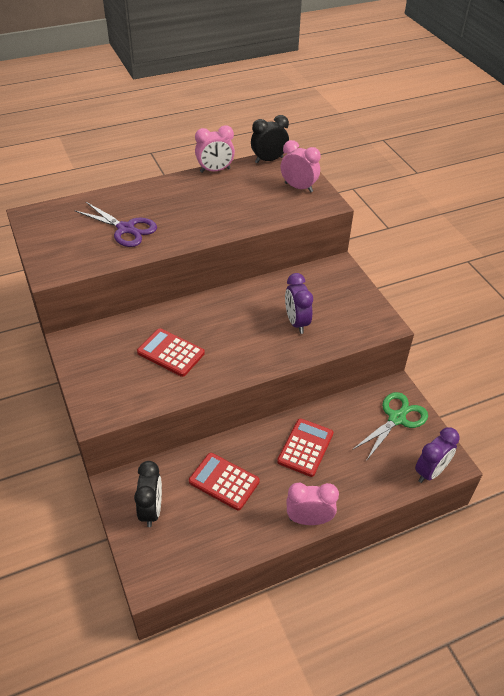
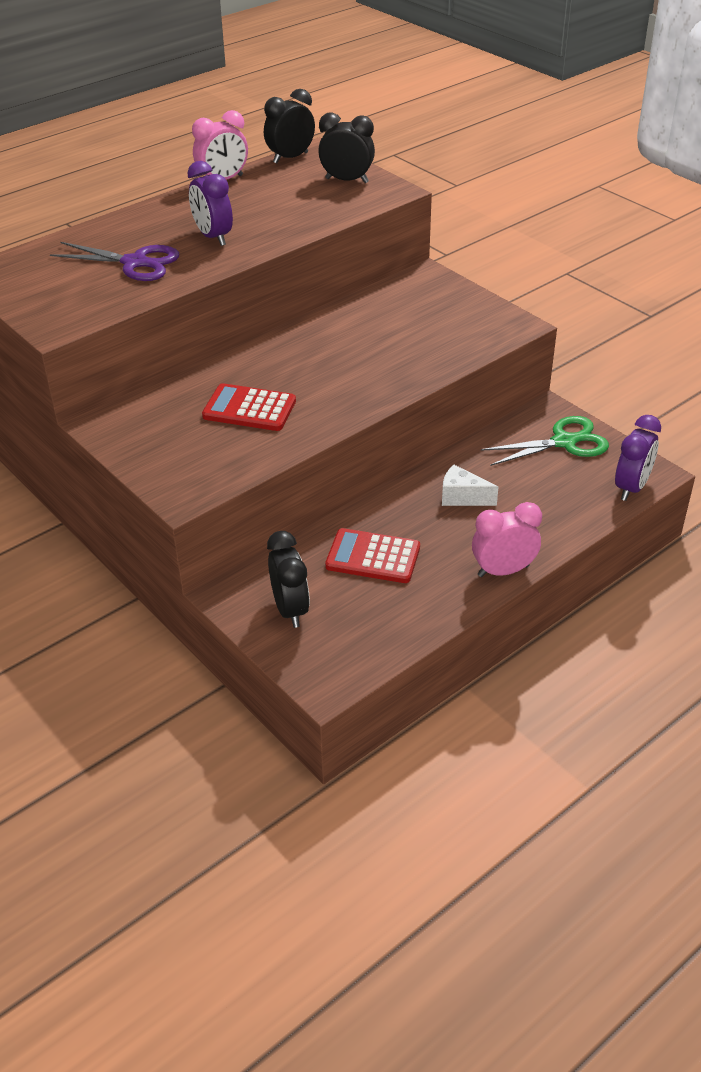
camera: 15 degrees left, 5 degrees down
red calculator [277,418,334,477] -> white cheese [442,465,499,506]
pink clock [281,140,321,193] -> black clock [318,113,375,183]
purple clock [285,273,313,334] -> purple clock moved to [188,161,233,246]
green scissors [352,392,428,461] -> green scissors turned 45 degrees clockwise [481,416,609,466]

